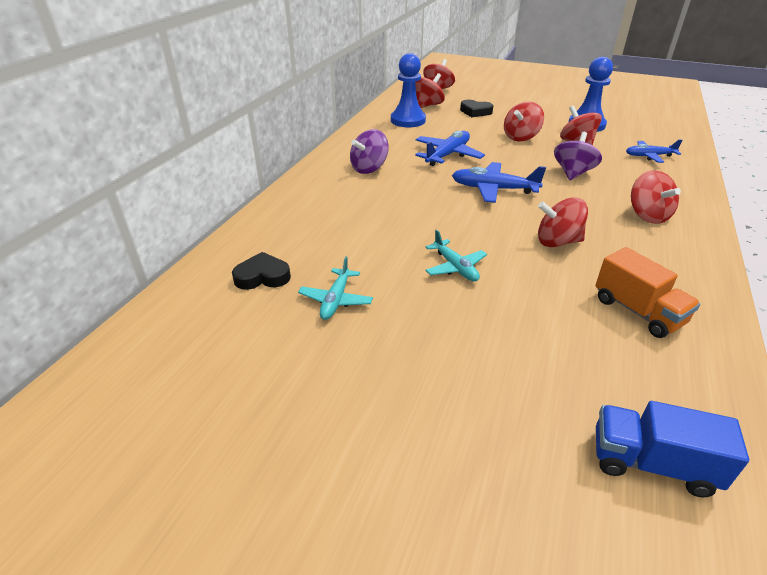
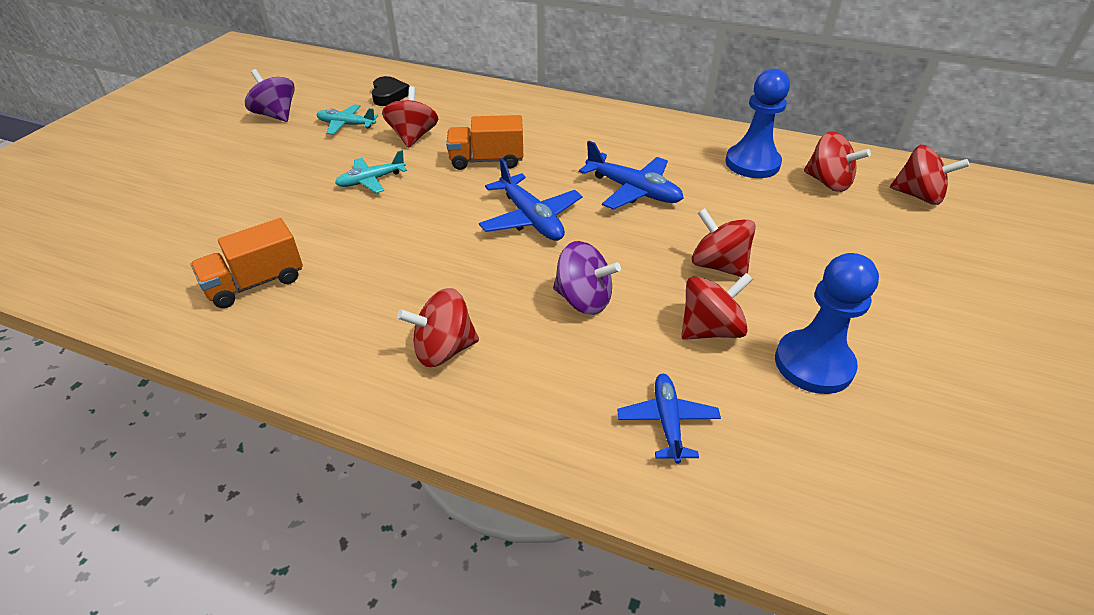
camera: 90 degrees right, 5 degrees up
purple spinning top [350,129,389,174] -> purple spinning top moved to [245,69,295,122]
blue plane [452,162,546,203] -> blue plane turned 135 degrees clockwise [479,158,582,241]
black heart [460,100,493,117] -> none
red spinning top [538,197,588,247] -> red spinning top moved to [382,86,438,148]
blue truck [596,401,749,497] -> none
none -> orange truck [446,115,523,170]

